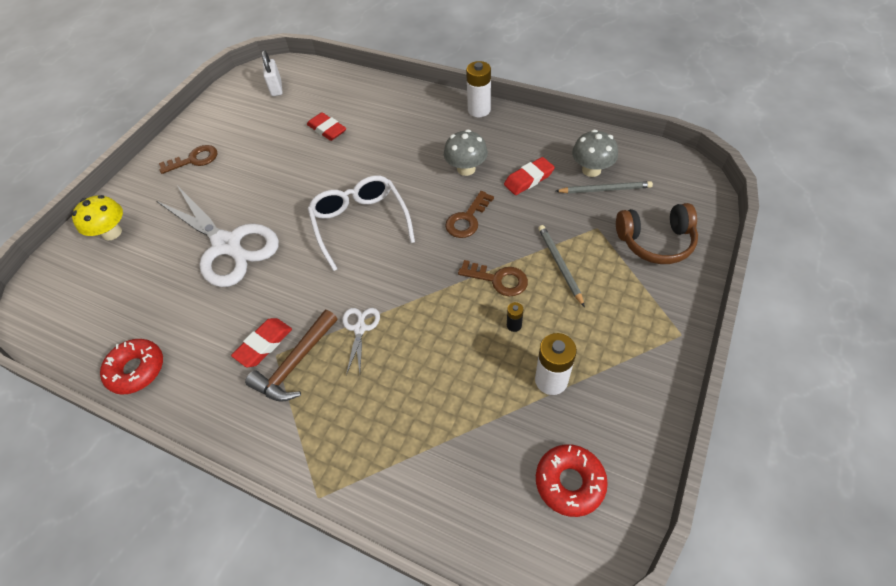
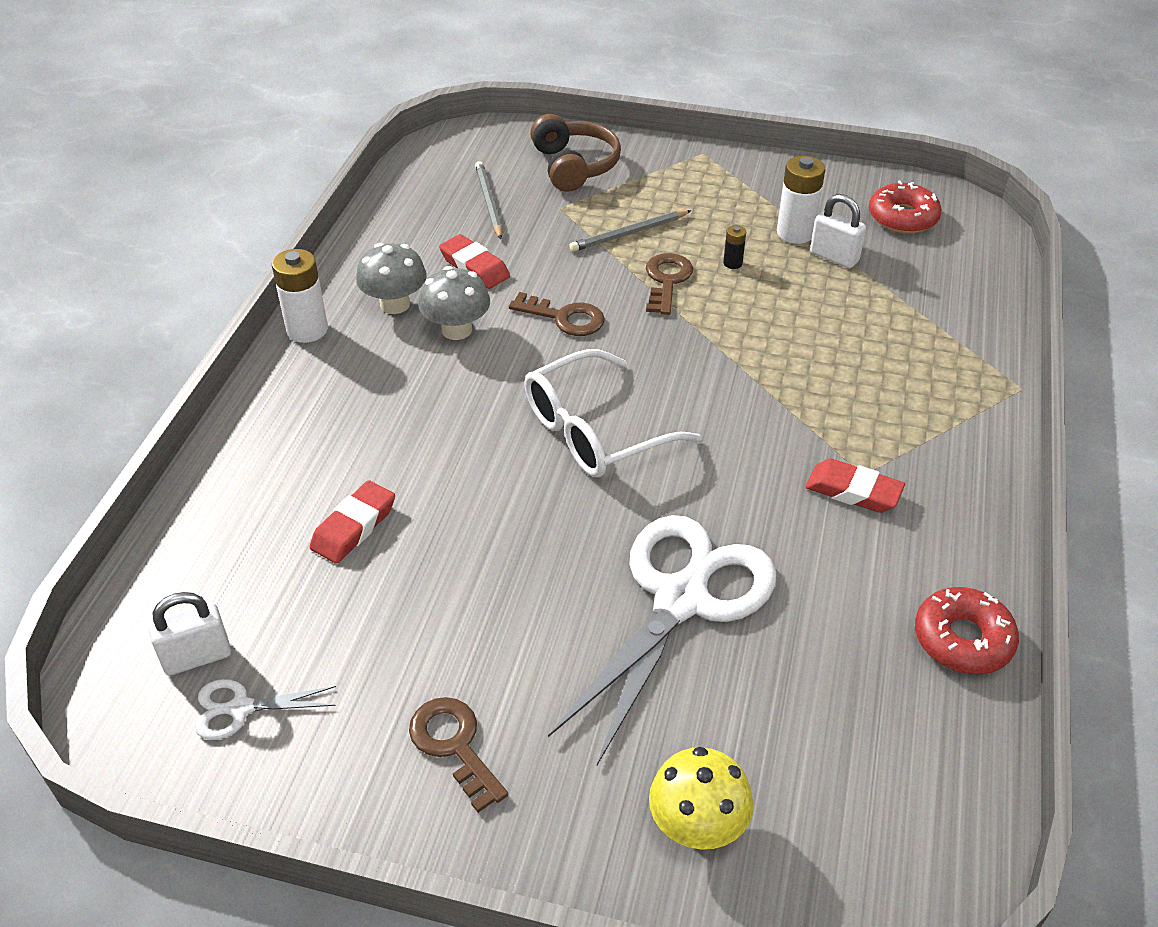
camera: 105 degrees left, 10 degrees down
brown hammer [245,310,337,402] -> none
white scissors [342,308,380,375] -> white scissors moved to [195,679,336,740]
grey mushroom [572,130,618,177] -> grey mushroom moved to [356,243,426,314]
none -> white padlock [810,194,866,268]

